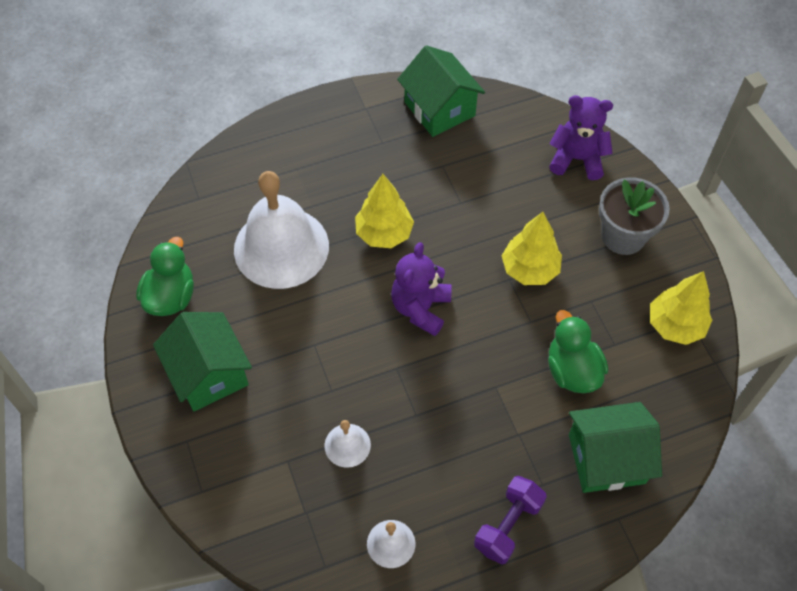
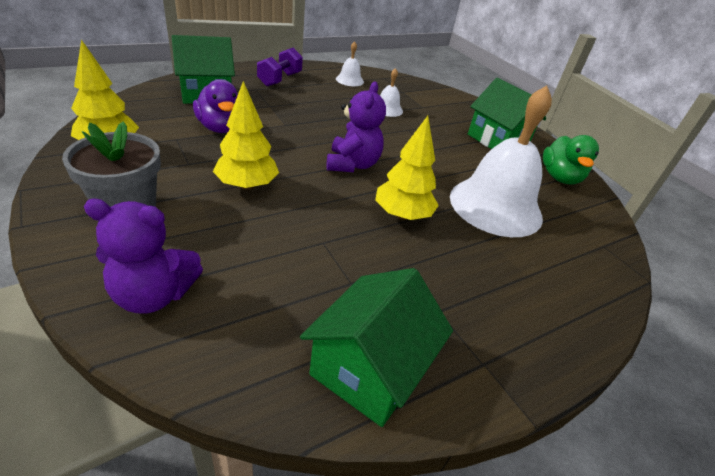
camera: 165 degrees right, 20 degrees down
green house [397,45,485,137] -> green house turned 75 degrees clockwise [300,268,453,427]
green duck [548,310,608,393] -> purple duck [193,79,238,133]

